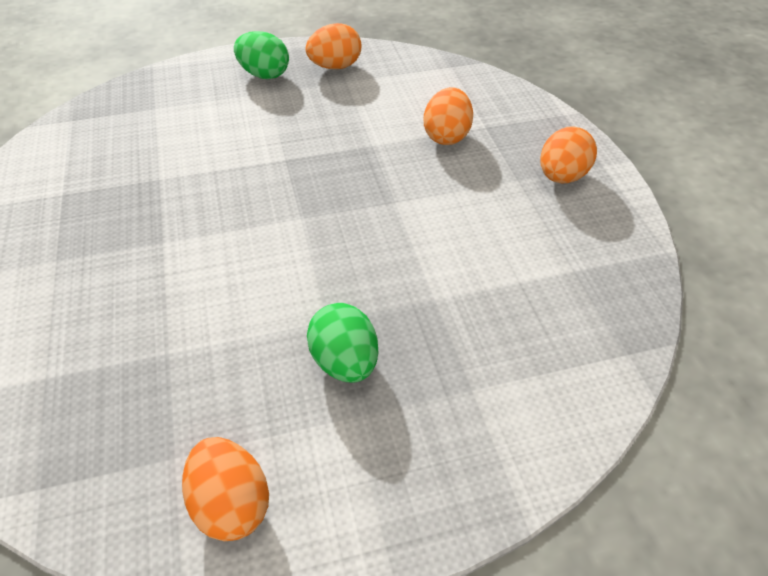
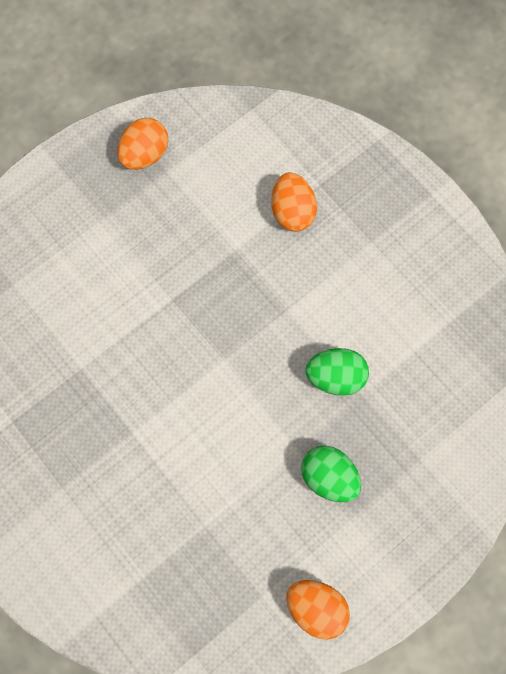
camera: 25 degrees left, 25 degrees up
green egg [234,31,289,79] -> green egg moved to [305,348,369,396]
orange egg [540,126,597,183] -> none

